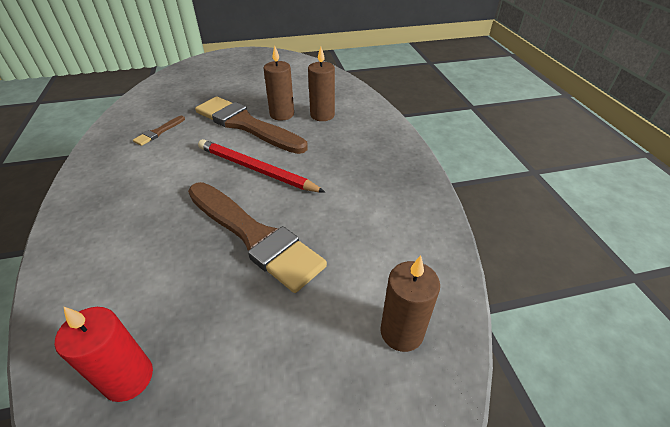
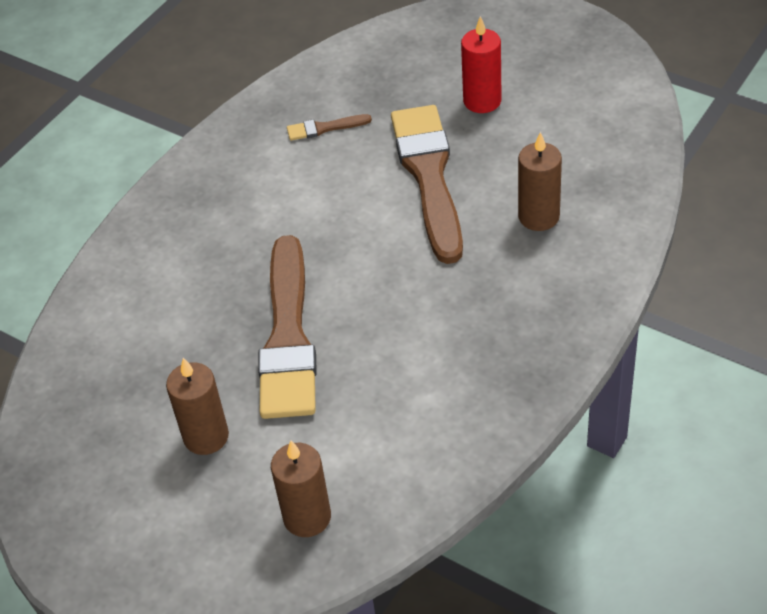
camera: 50 degrees right, 5 degrees up
red candle [55,306,153,402] -> red candle moved to [461,16,502,113]
red pencil [198,139,326,193] -> none
brown candle [264,45,294,121] -> brown candle moved to [166,358,229,455]

